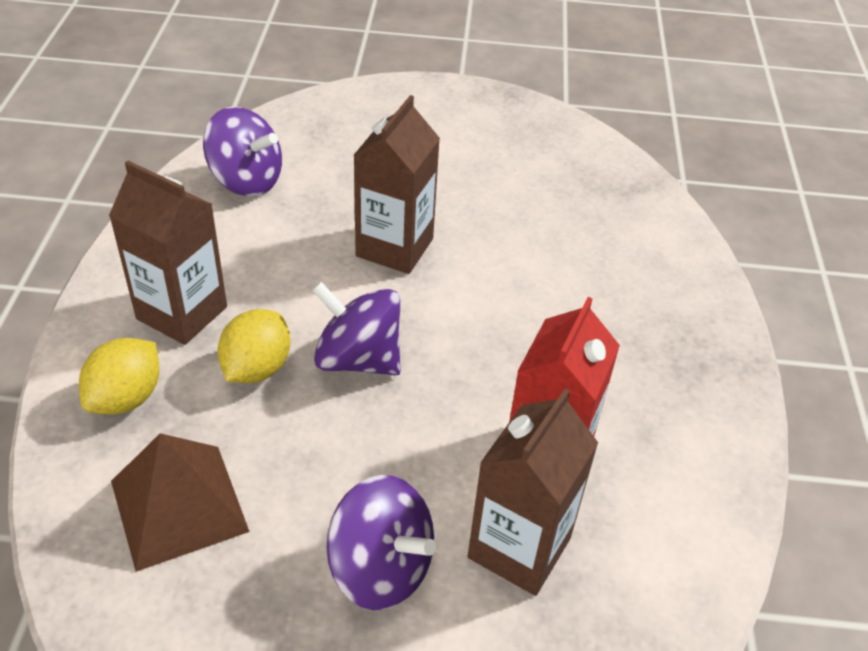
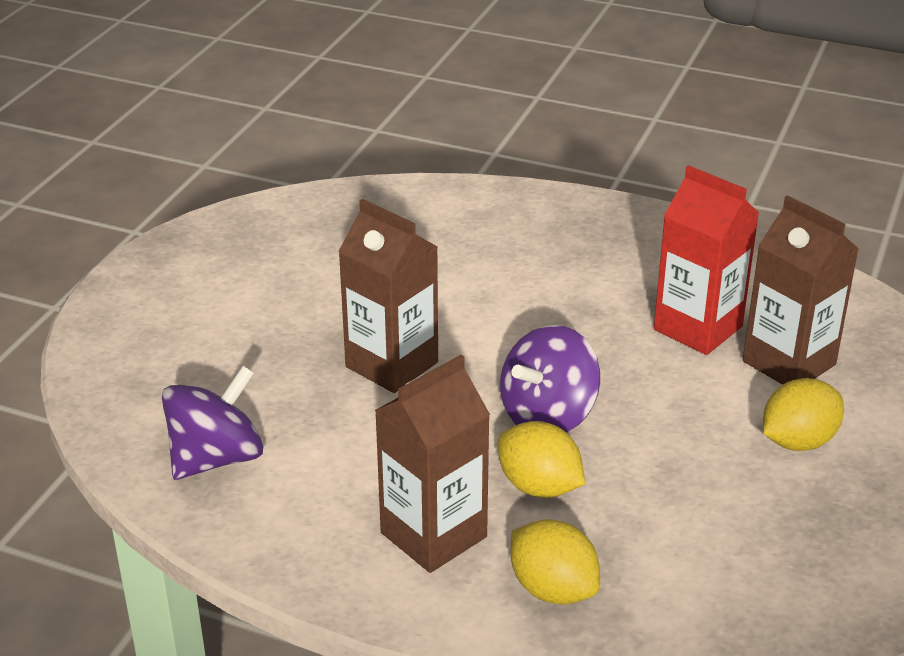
camera: 70 degrees left, 10 degrees down
brown pyramid [111,433,250,572] -> none
purple spinning top [327,475,436,610] -> yellow lemon [763,378,844,451]

